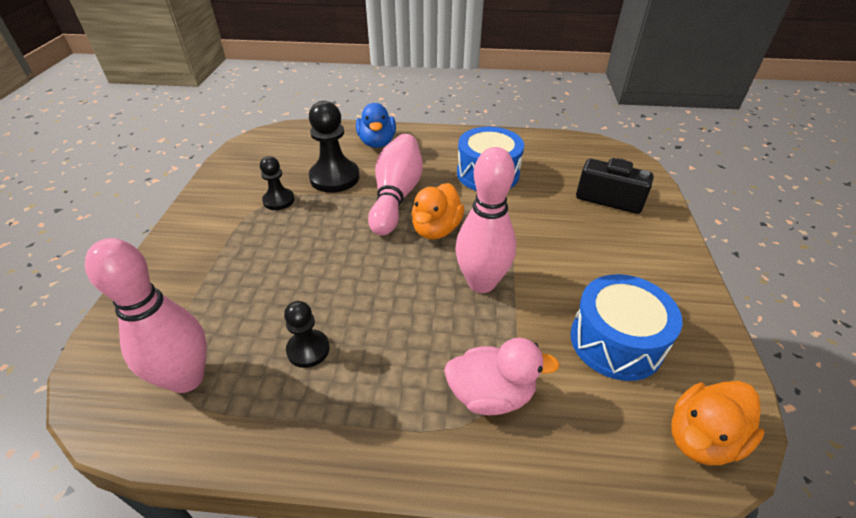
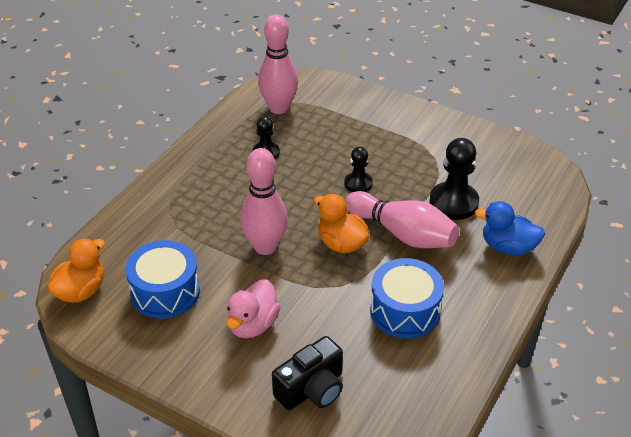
camera: 115 degrees right, 0 degrees up
black pawn [260,156,295,210] -> black pawn moved to [344,147,373,192]
pink duck [444,338,559,415] -> pink duck moved to [226,279,281,338]
orange duck [671,381,765,465] -> orange duck turned 45 degrees clockwise [48,239,105,303]

